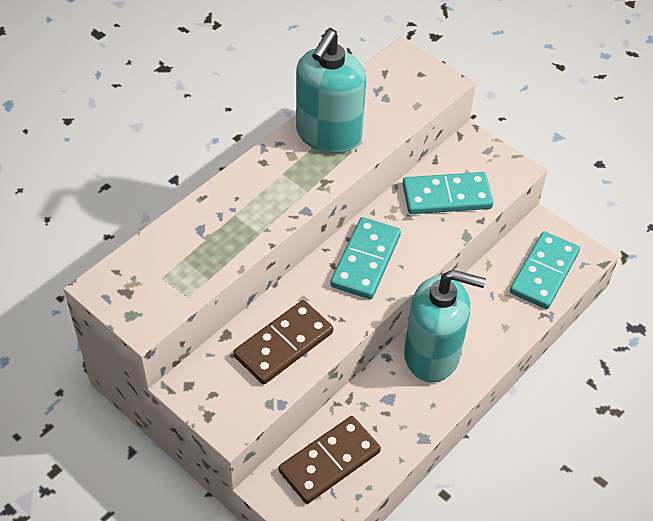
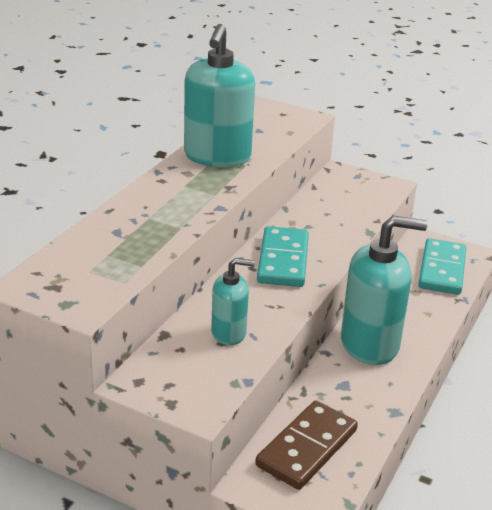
camera: 15 degrees left, 20 degrees down
brown domino [233,300,333,385] -> turquoise soap dispenser [211,258,255,345]
turquoise domino [403,172,493,214] -> none

